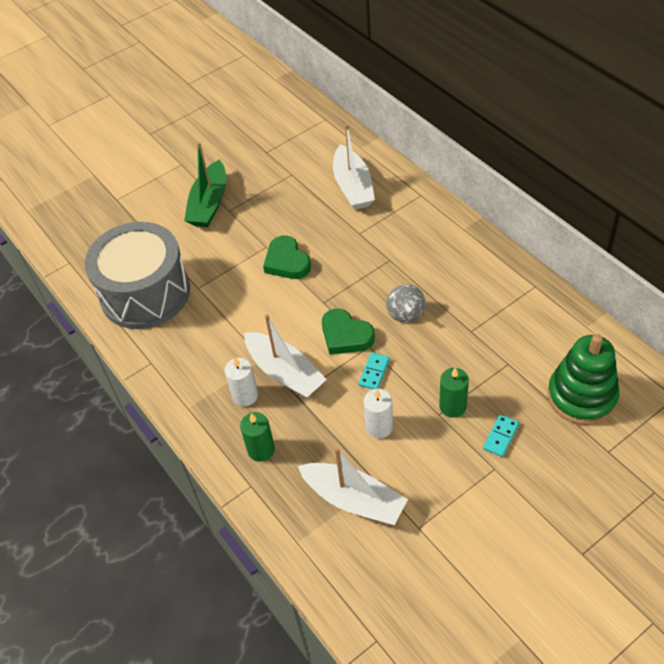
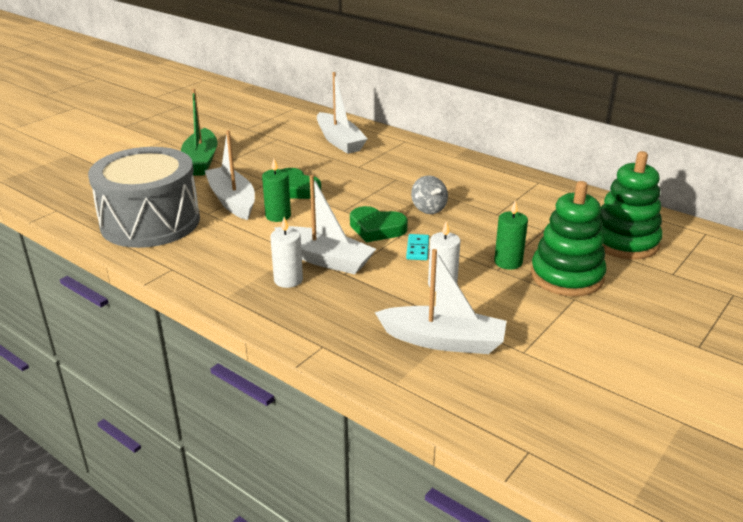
camera: 20 degrees left, 20 degrees down
green candle [240,412,275,462] -> green candle moved to [262,159,291,222]
turquoise domino [483,414,519,457] -> green stacking toy [531,181,607,297]
none -> white boat [205,130,255,220]

